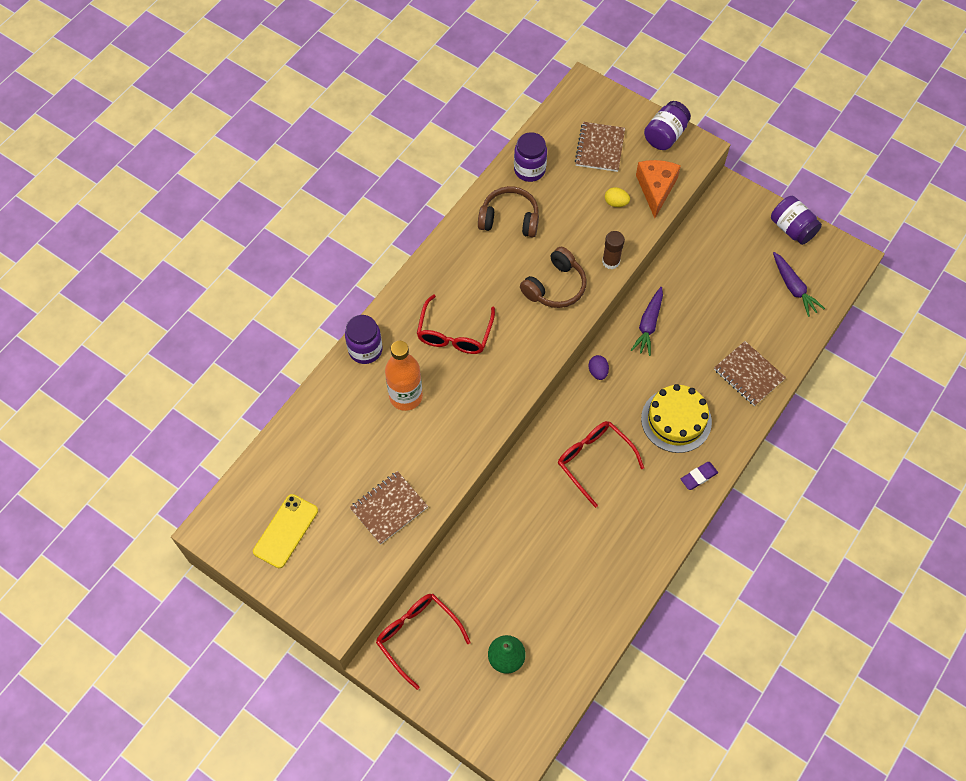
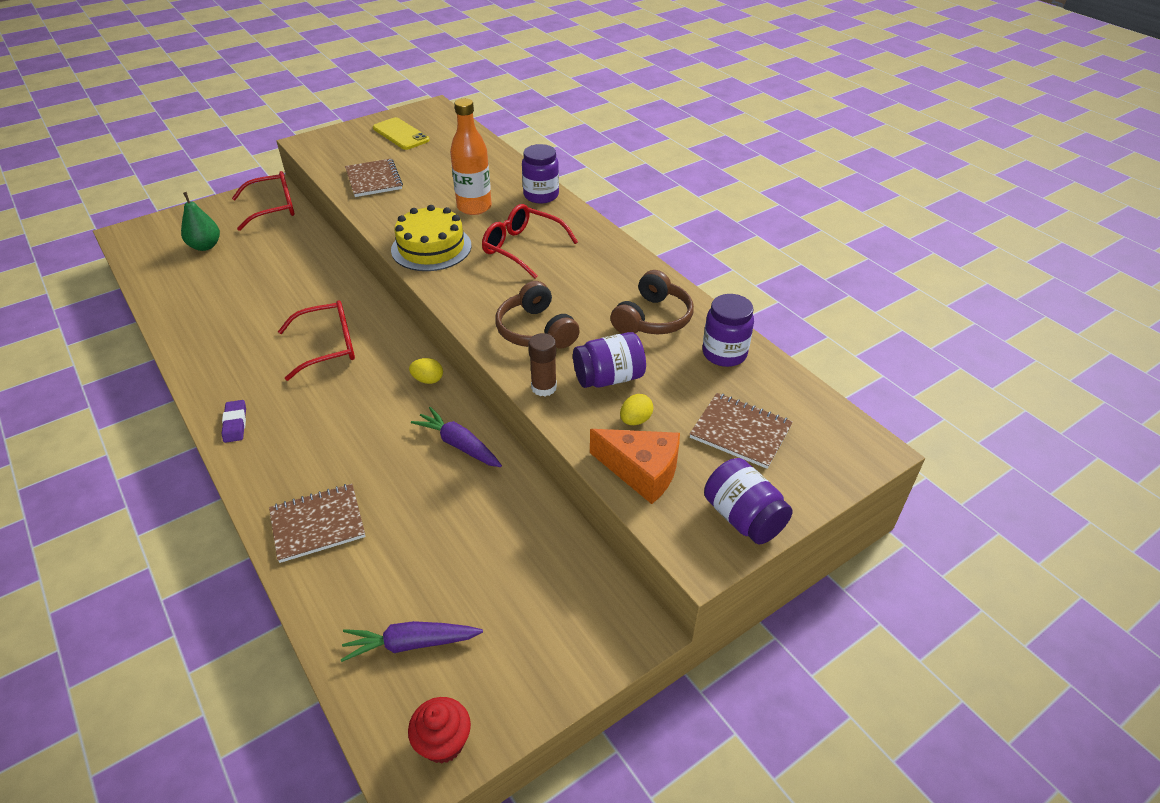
camera: 110 degrees right, 20 degrees down
purple egg [589,355,609,380] -> yellow egg [409,358,443,384]
yellow cake [641,384,712,453] -> yellow cake moved to [391,205,472,271]
purple jar [771,196,822,245] -> purple jar moved to [573,332,646,388]
none -> red cupcake [408,697,471,764]

